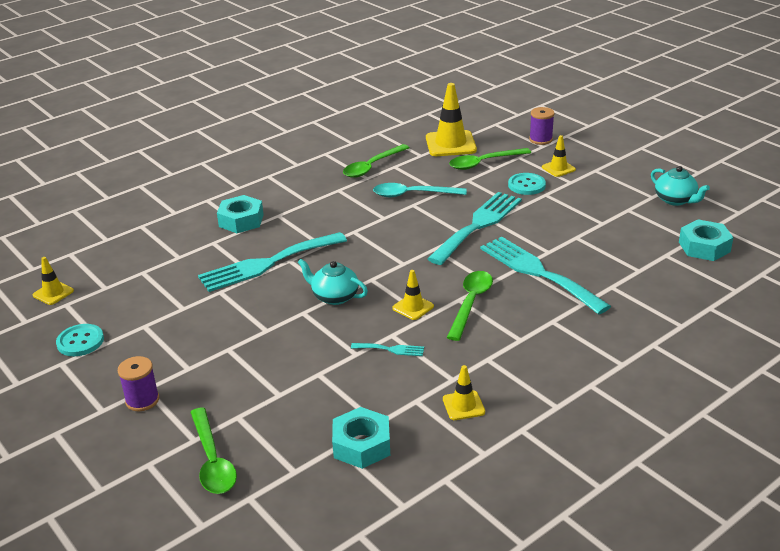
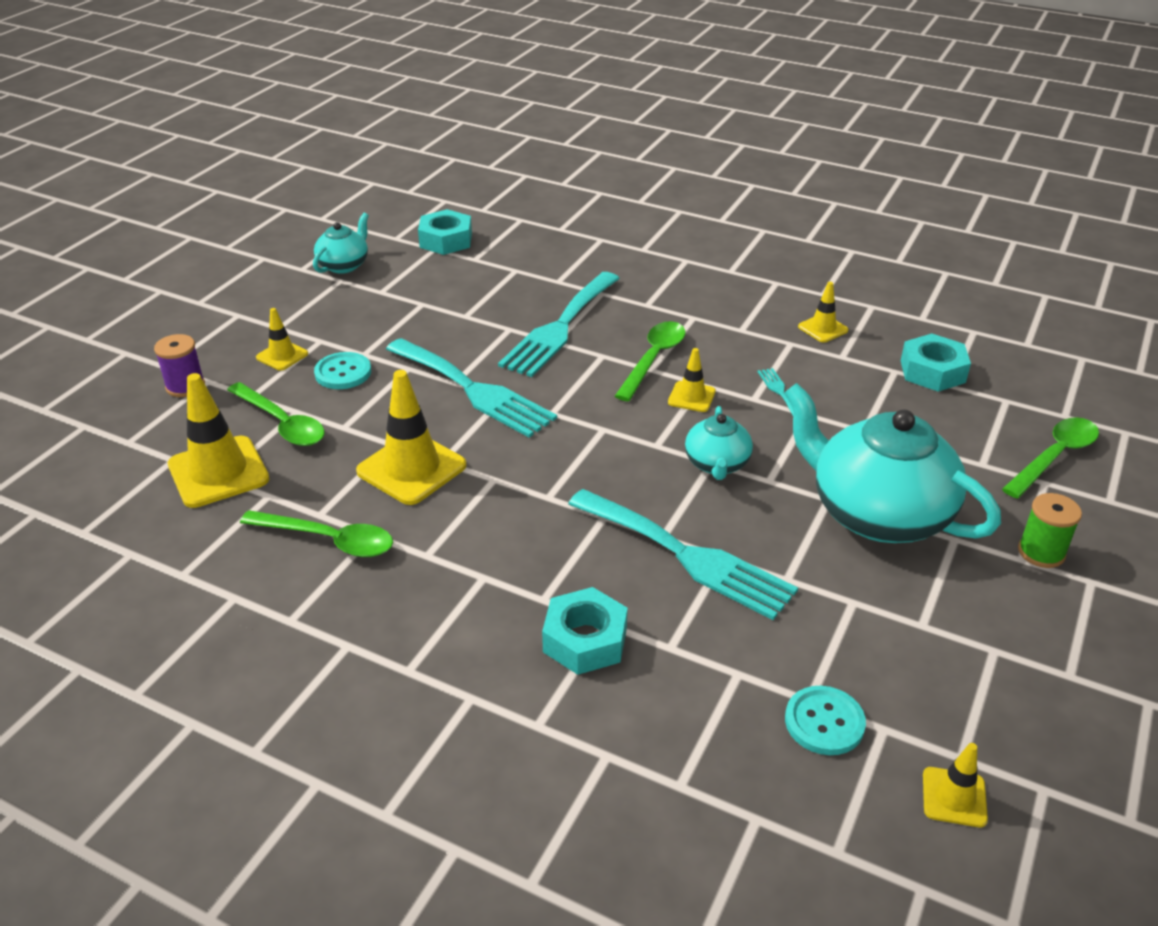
camera: 115 degrees left, 5 degrees up
turquoise button [56,324,104,356] -> turquoise button moved to [785,686,866,755]
purple spool [118,356,159,411] -> green spool [1018,493,1082,568]
turquoise spoon [373,183,467,197] -> yellow traffic cone [356,370,466,505]
turquoise fork [427,192,522,265] -> turquoise fork turned 150 degrees counterclockwise [386,338,557,438]
green spoon [447,271,493,341] -> green spoon turned 120 degrees clockwise [615,321,685,401]
none -> turquoise teapot [784,383,1001,543]

